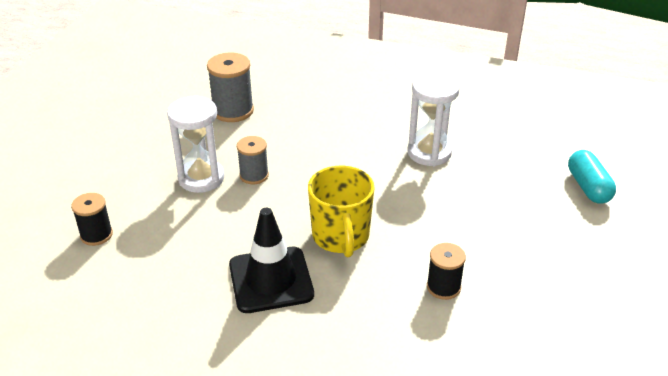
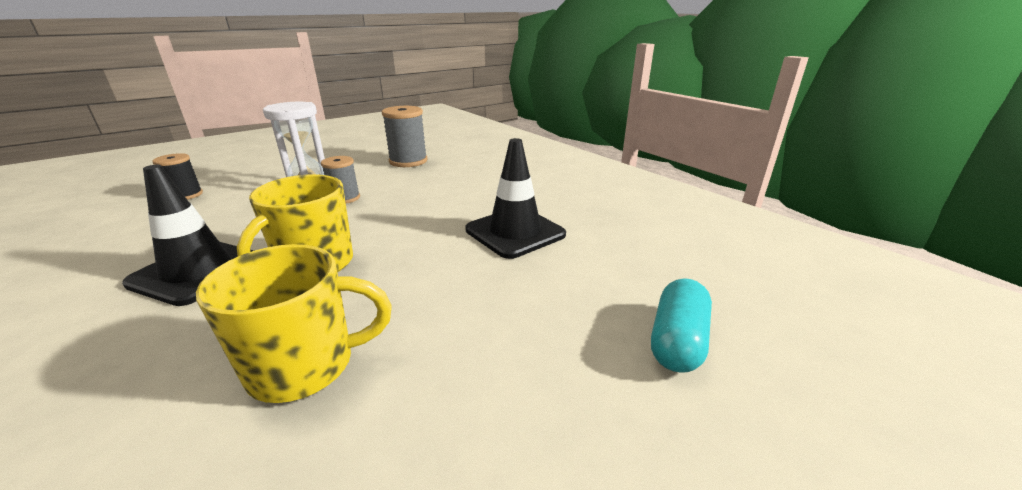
camera: 35 degrees right, 10 degrees down
white hourglass [407,73,460,166] -> black traffic cone [465,138,566,259]
black spool [427,243,466,300] -> yellow mug [196,244,392,403]

